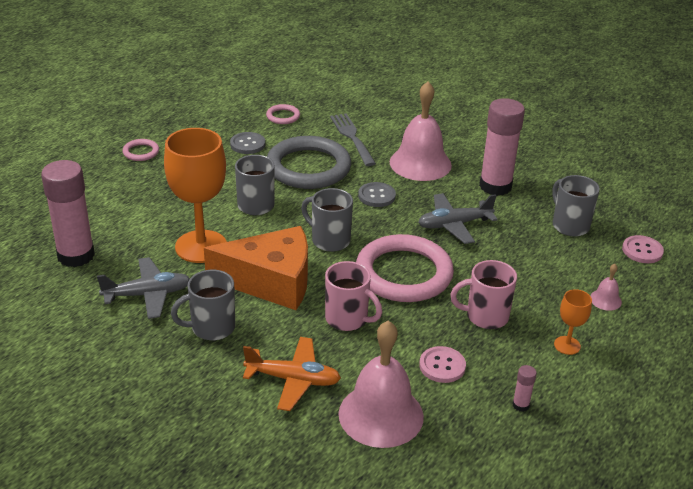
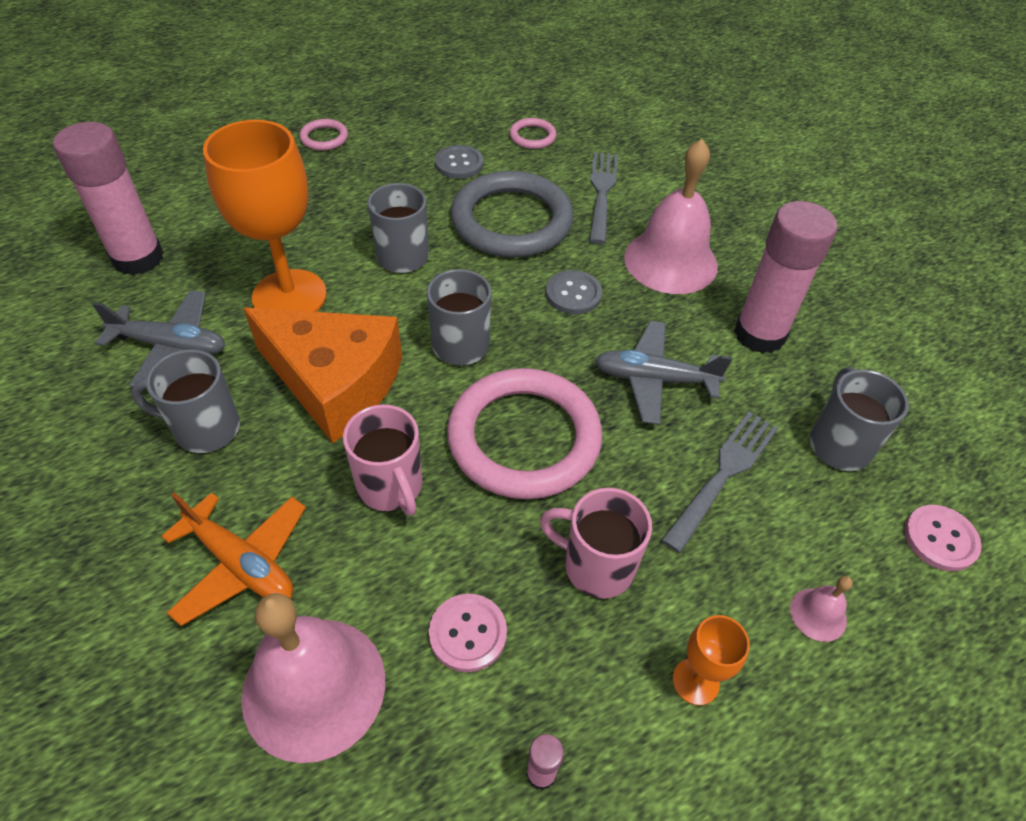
camera: 25 degrees right, 15 degrees up
none -> grey fork [661,411,778,553]

